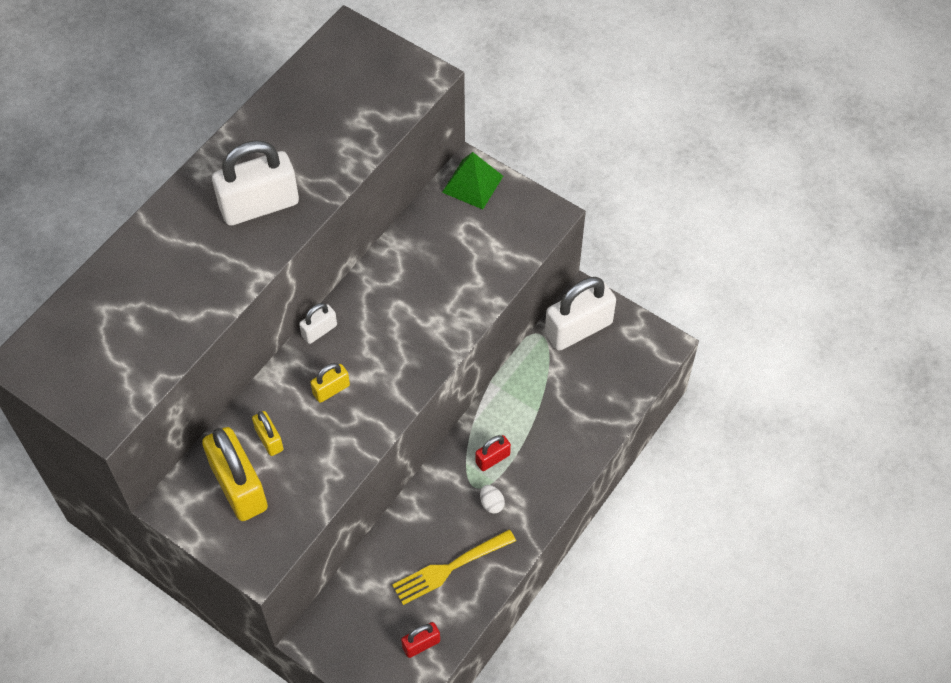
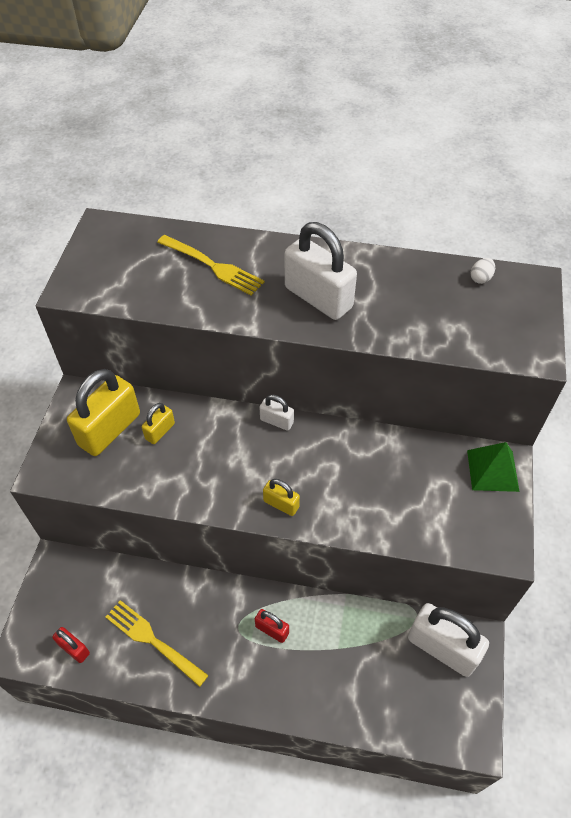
camera: 65 degrees right, 5 degrees down
yellow padlock [310,363,350,403] -> yellow padlock moved to [263,479,300,516]
white egg [480,485,505,514] -> white egg moved to [471,258,495,284]
none -> yellow fork [157,235,265,296]

